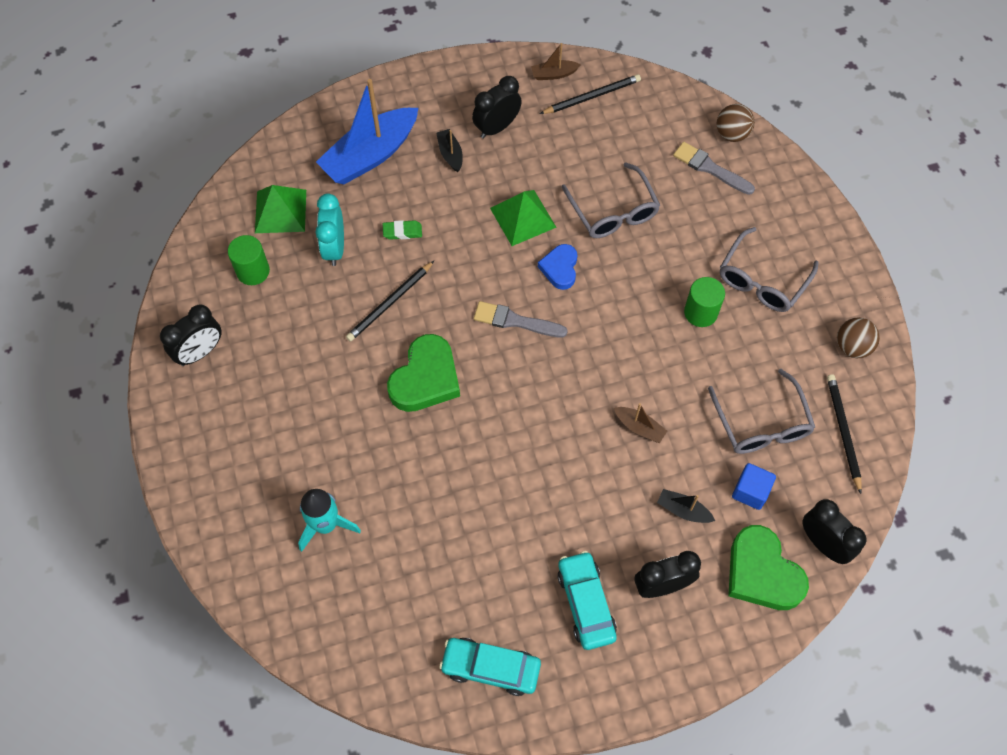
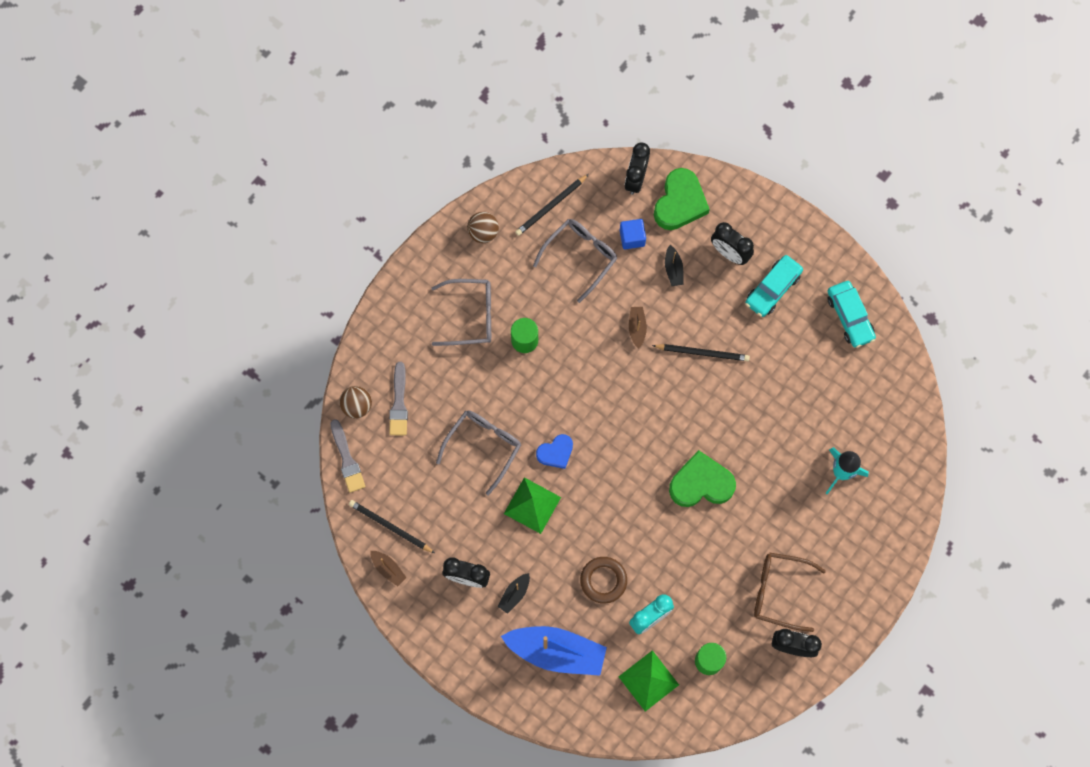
camera: 125 degrees left, 10 degrees up
black pencil [346,261,434,342] -> black pencil moved to [652,344,750,361]
green eraser [383,220,422,240] -> brown ring [580,557,627,604]
grey brush [474,301,568,337] -> grey brush moved to [331,419,365,493]
none -> brown glasses [754,553,826,632]

